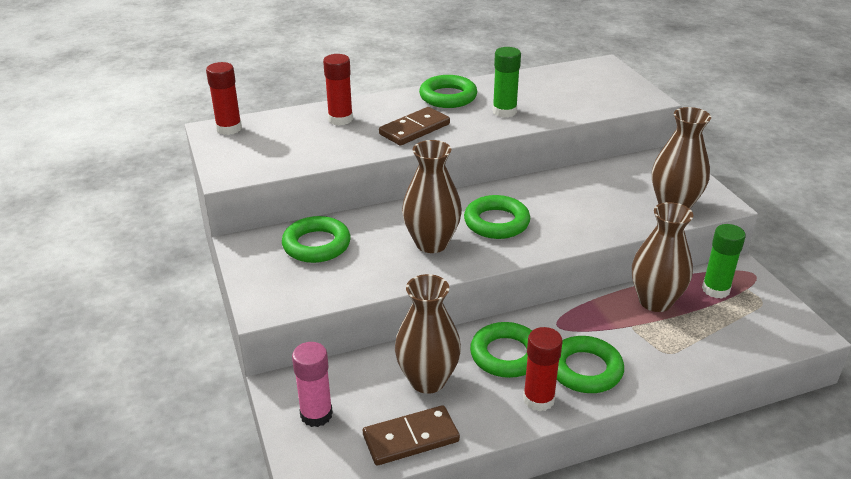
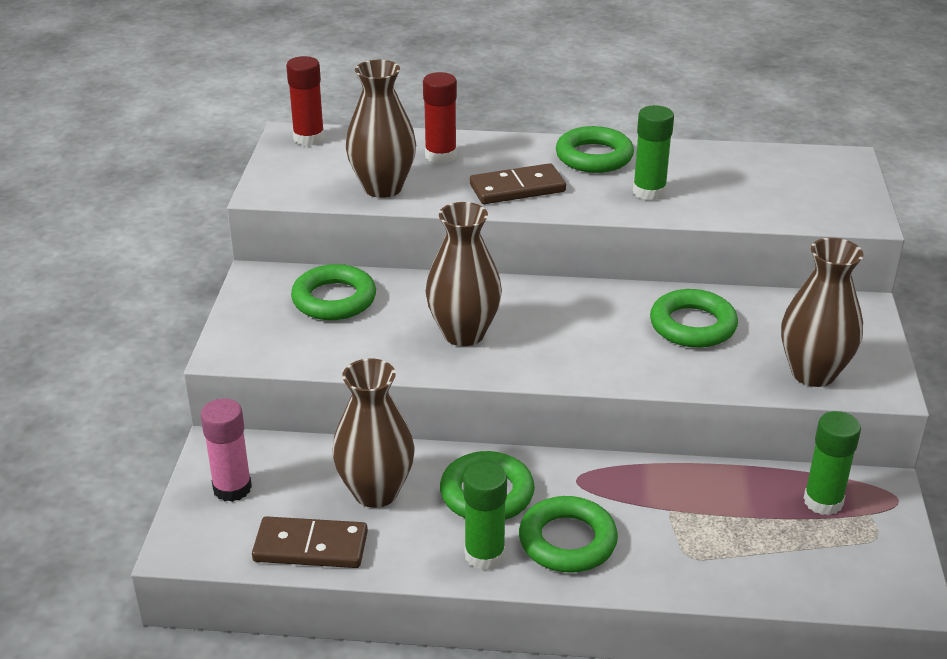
camera: 25 degrees right, 0 degrees up
green ring [464,195,530,239] -> green ring moved to [650,289,738,348]
red glue stick [523,327,563,412] -> green glue stick [463,462,507,570]
brown vase [632,202,693,312] -> brown vase moved to [346,60,416,198]

